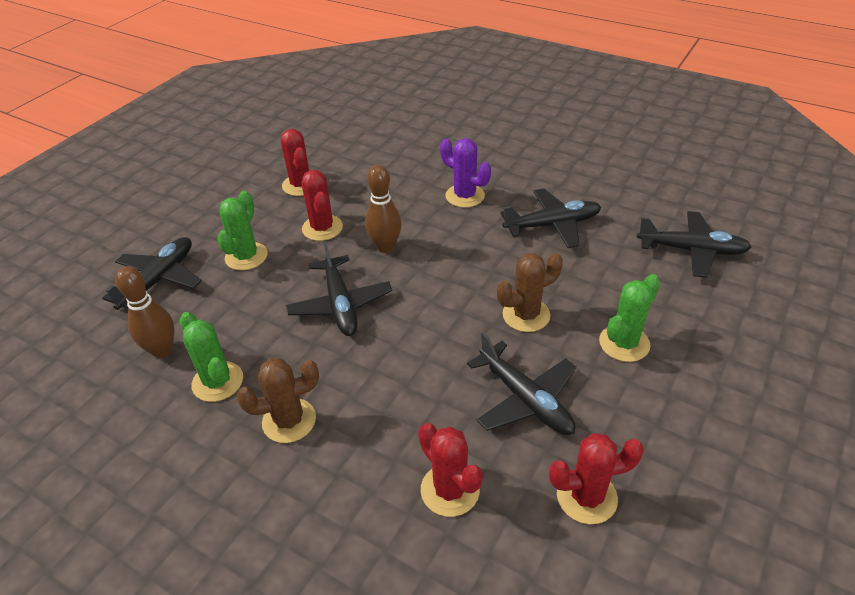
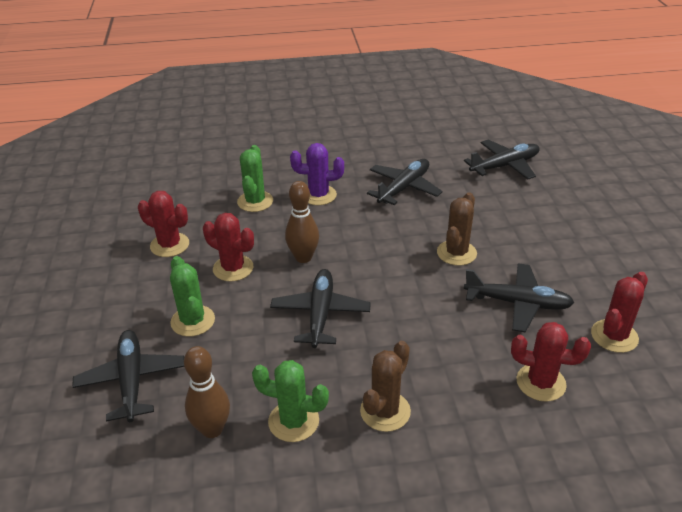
camera: 40 degrees left, 5 degrees down
black plane [286,241,392,336] -> black plane turned 120 degrees counterclockwise [270,269,371,348]
green cactus [599,274,660,362] -> green cactus moved to [237,145,273,212]

